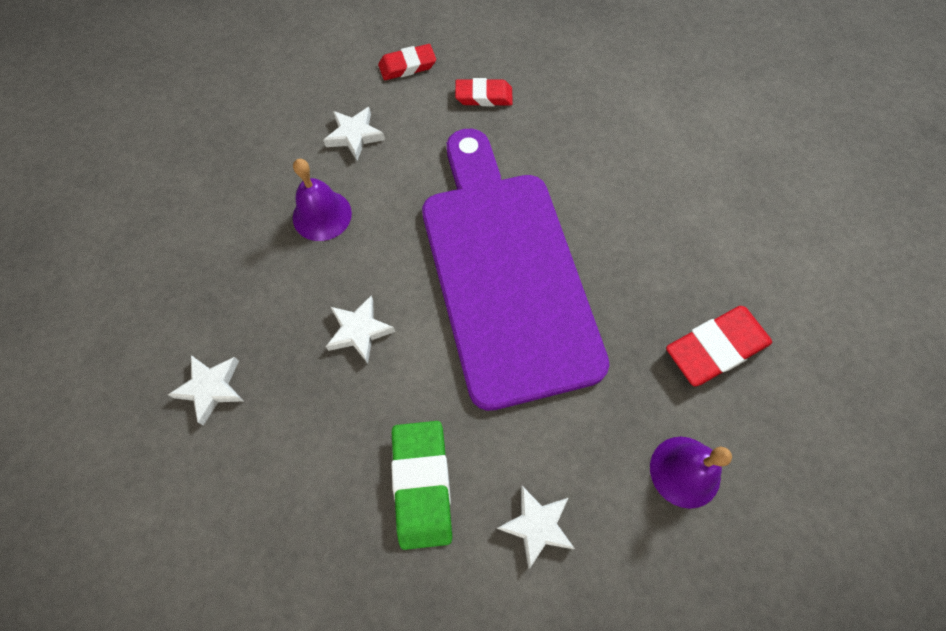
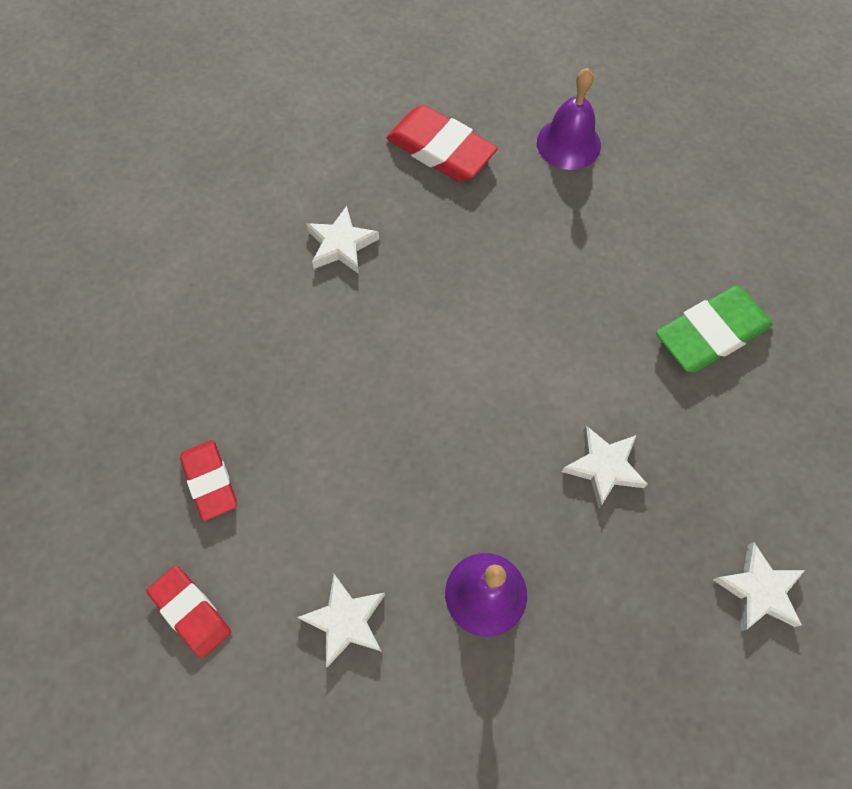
camera: 115 degrees left, 0 degrees up
purple cutting board [422,129,609,411] -> none
white star [497,486,575,569] -> white star moved to [306,206,379,274]

